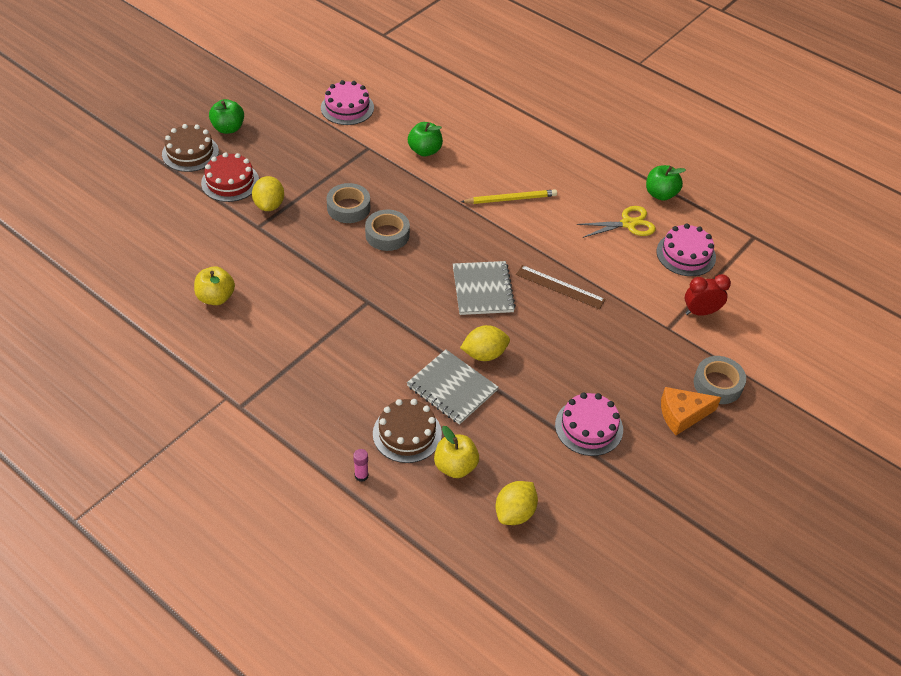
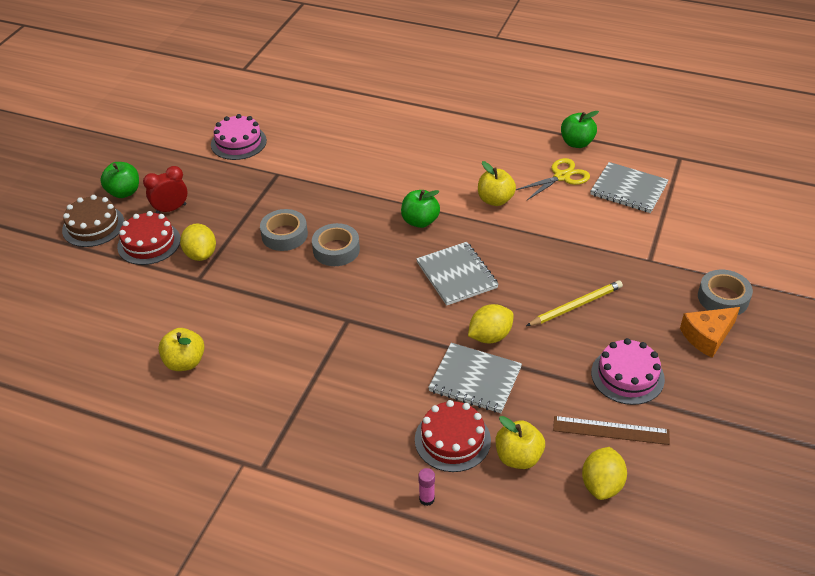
camera: 15 degrees left, 5 degrees down
brown cake [373,399,442,463] -> red cake [415,400,491,472]
green apple [408,122,443,156] -> green apple moved to [401,190,440,228]
yellow pencil [461,189,557,204] -> yellow pencil moved to [526,280,623,326]
brown ruler [516,265,606,309] -> brown ruler moved to [553,416,670,445]
pink cake [656,224,716,276] -> grey notebook [590,162,668,213]
red clock [685,274,731,316] -> red clock moved to [143,166,187,214]
none -> yellow apple [478,161,516,206]

